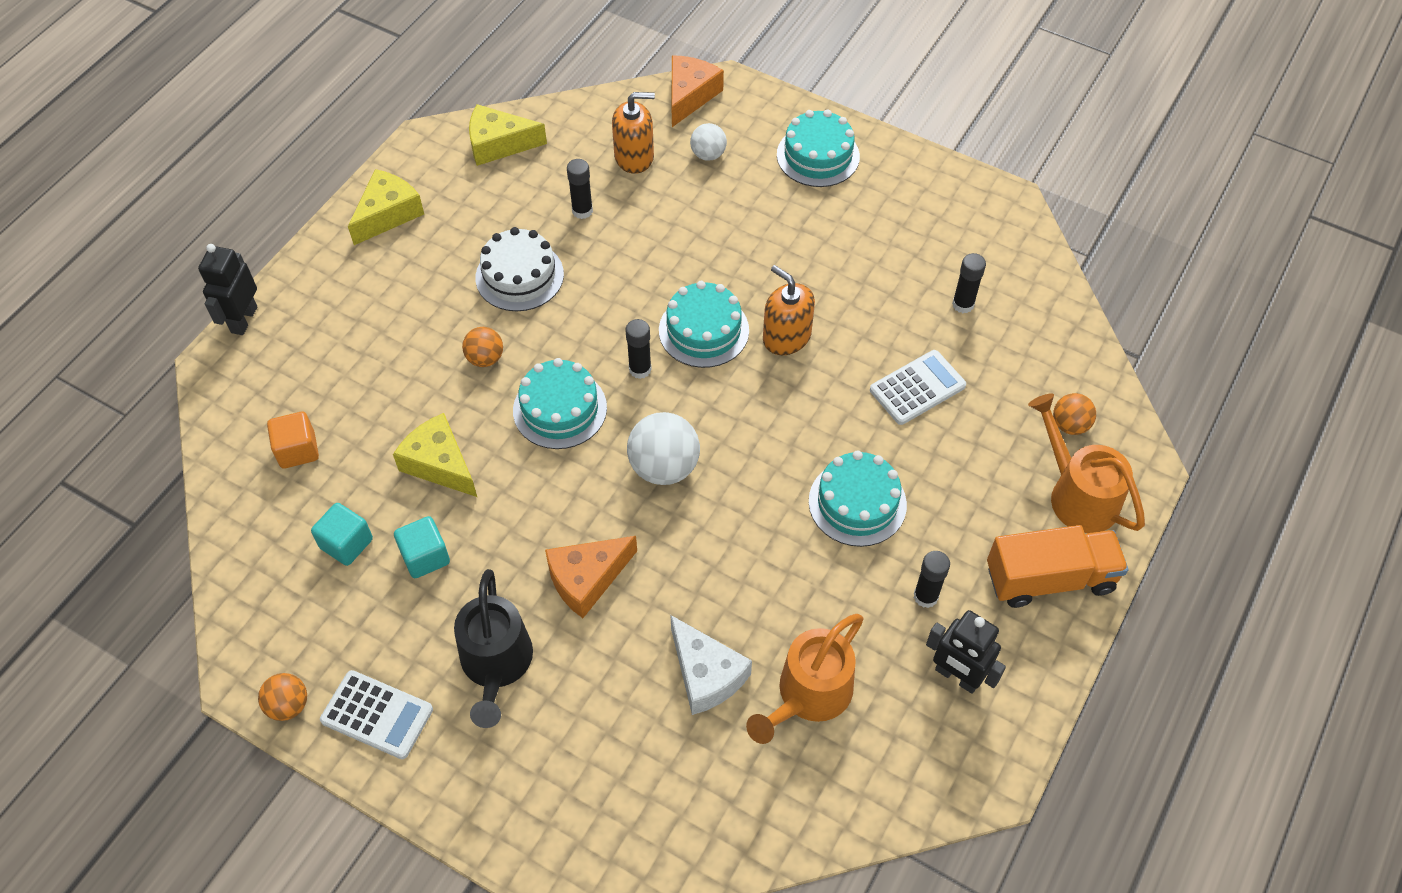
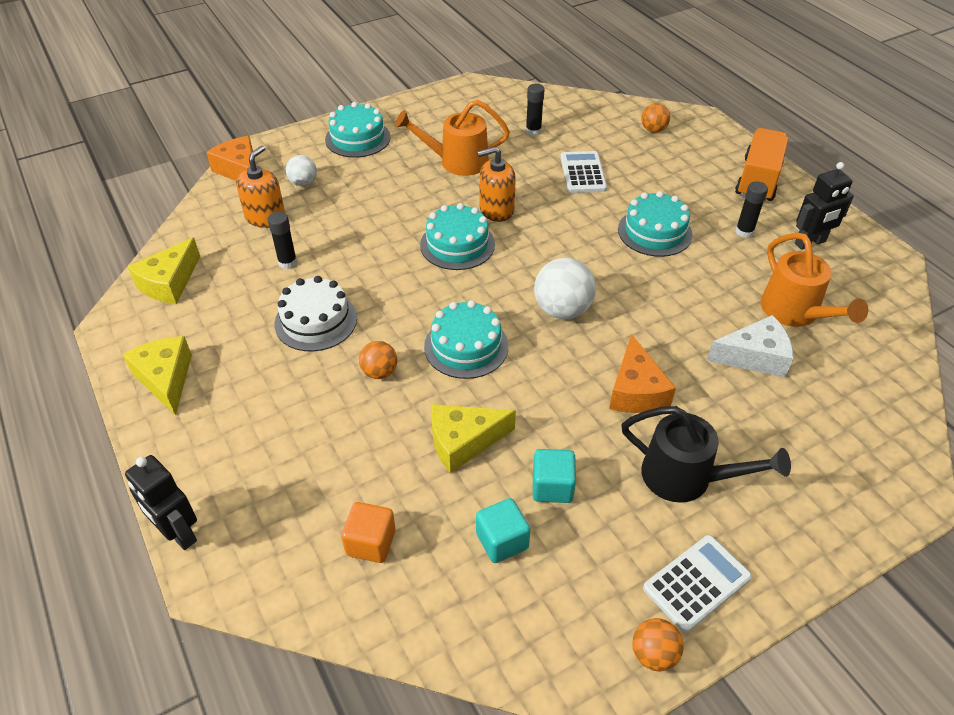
camera: 60 degrees left, 10 degrees down
black glue stick [626,319,652,379] -> none
orange watering can [1028,393,1145,533] -> orange watering can moved to [395,100,510,176]

